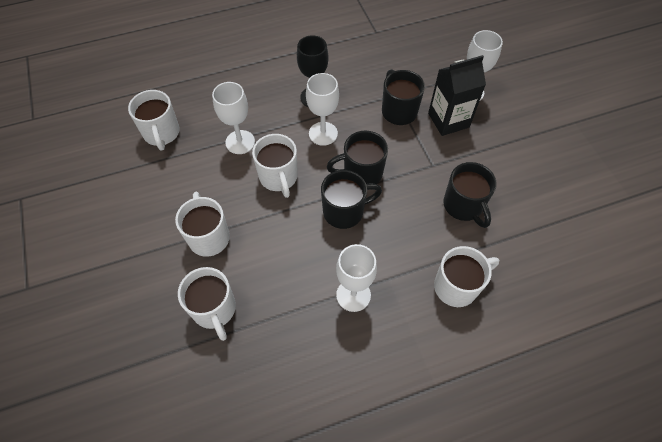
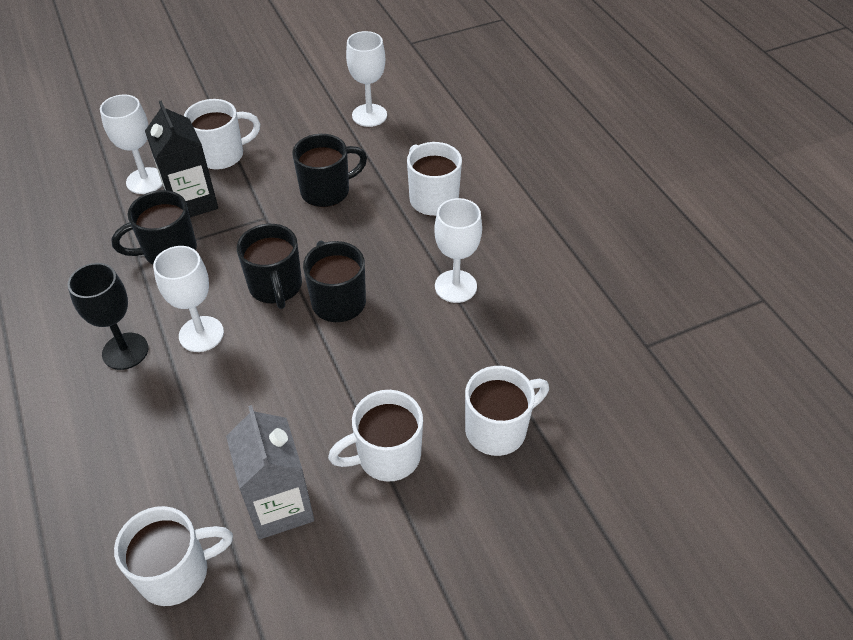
camera: 95 degrees left, 10 degrees down
white goblet [212,82,255,154] -> white goblet moved to [346,31,387,127]
white mug [252,134,298,198] -> white mug moved to [184,99,260,170]
none -> grey carton [226,405,314,539]

